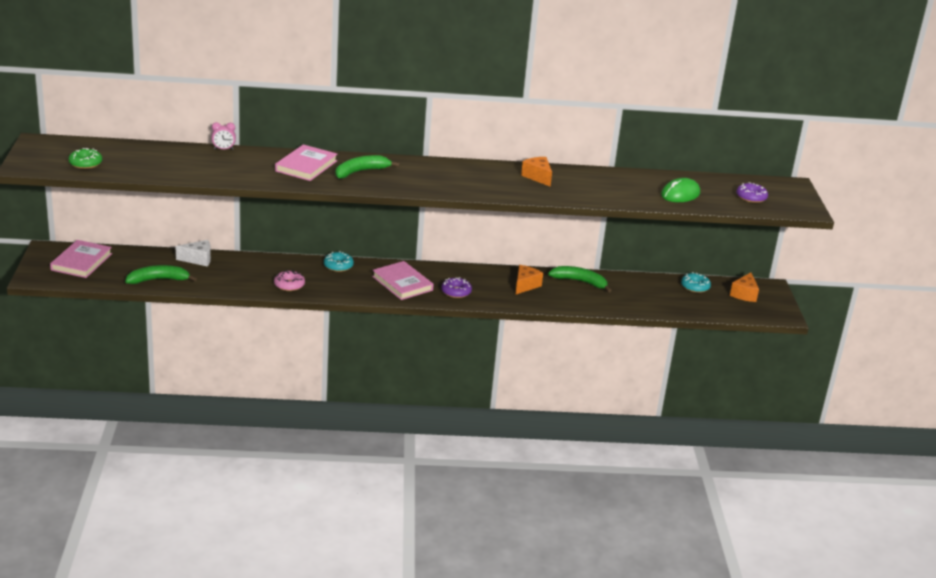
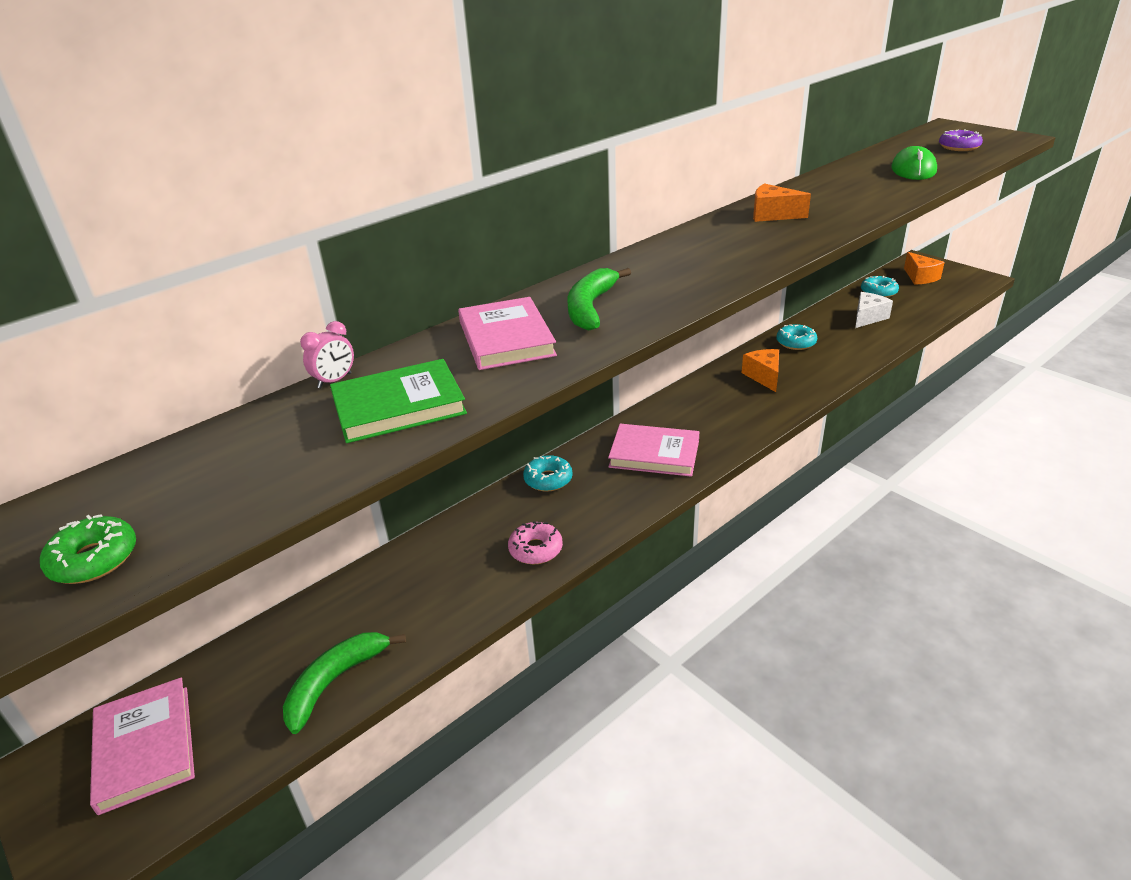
camera: 35 degrees left, 5 degrees up
white cheese [176,240,211,266] -> white cheese moved to [855,292,893,328]
purple donut [441,277,472,298] -> none
green banana [548,266,611,292] -> turquoise donut [776,324,817,350]
none -> green book [330,359,467,443]

